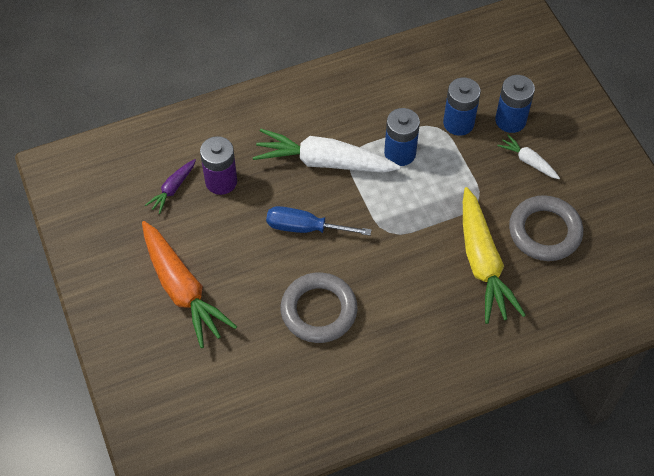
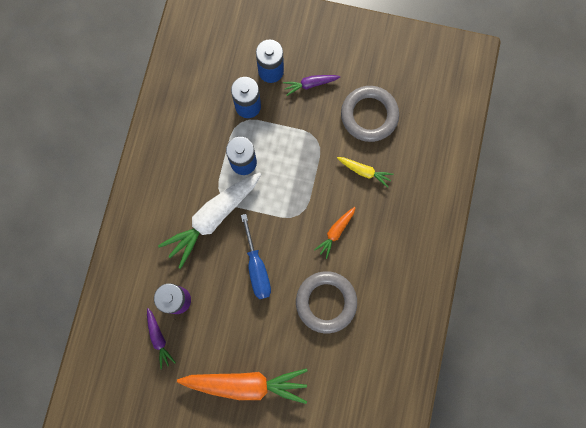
camera: 55 degrees left, 20 degrees up
blue screwdriver [266,206,371,236] -> blue screwdriver turned 60 degrees counterclockwise [241,214,271,299]
yellow carrot [463,187,526,324] -> yellow carrot [337,157,394,188], size x0.48
white carrot [497,134,560,179] -> purple carrot [283,75,340,96]
none -> orange carrot [314,207,356,259]

